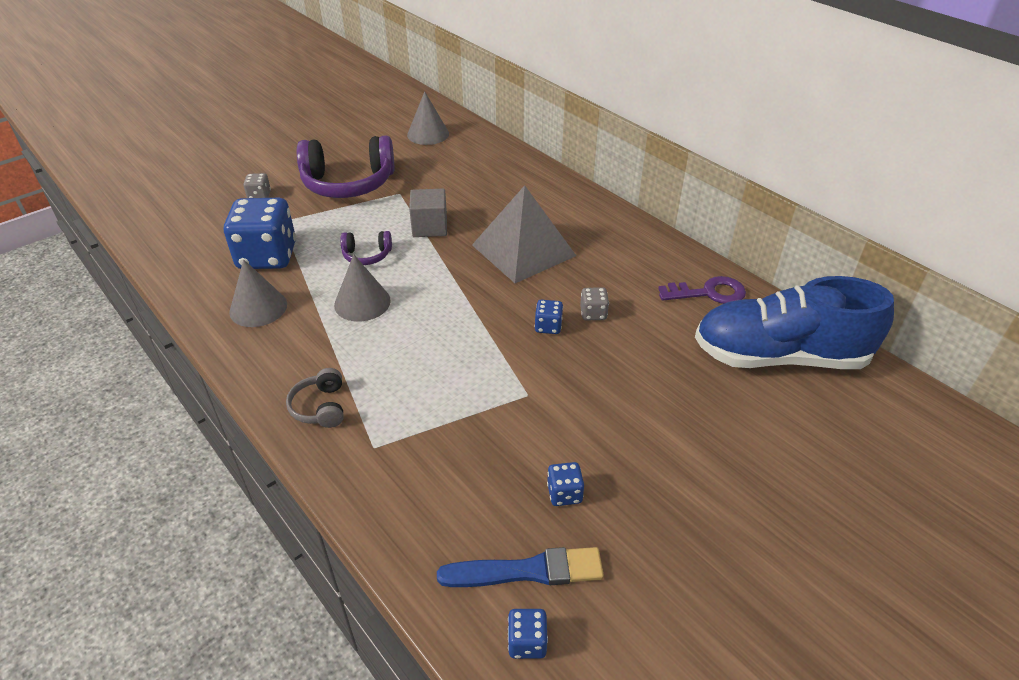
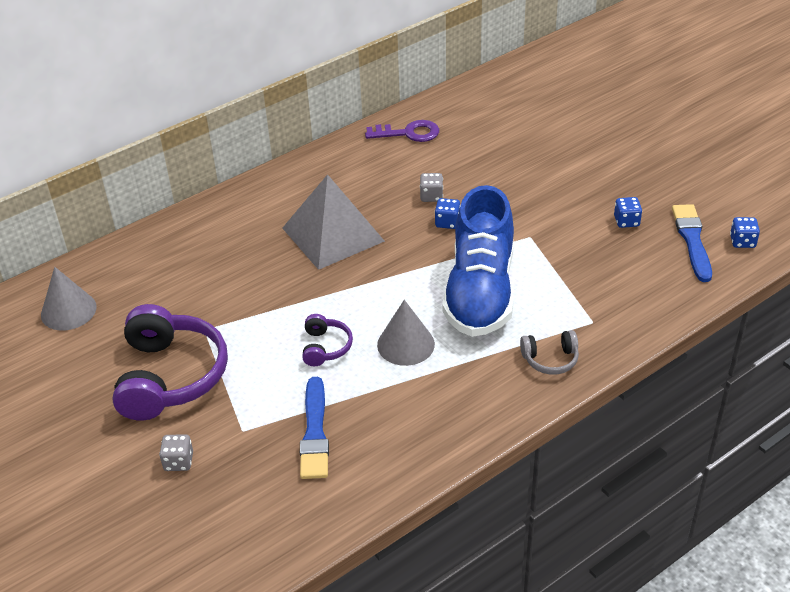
camera: 85 degrees left, 0 degrees up
blue dice [224,198,296,269] -> blue brush [300,377,329,479]
grey cone [229,260,287,327] -> none
grey cube [409,189,447,237] -> none
purple key [658,276,746,304] -> purple key turned 90 degrees clockwise [365,120,439,142]
blue shoe [695,276,894,369] -> blue shoe moved to [442,185,514,337]

